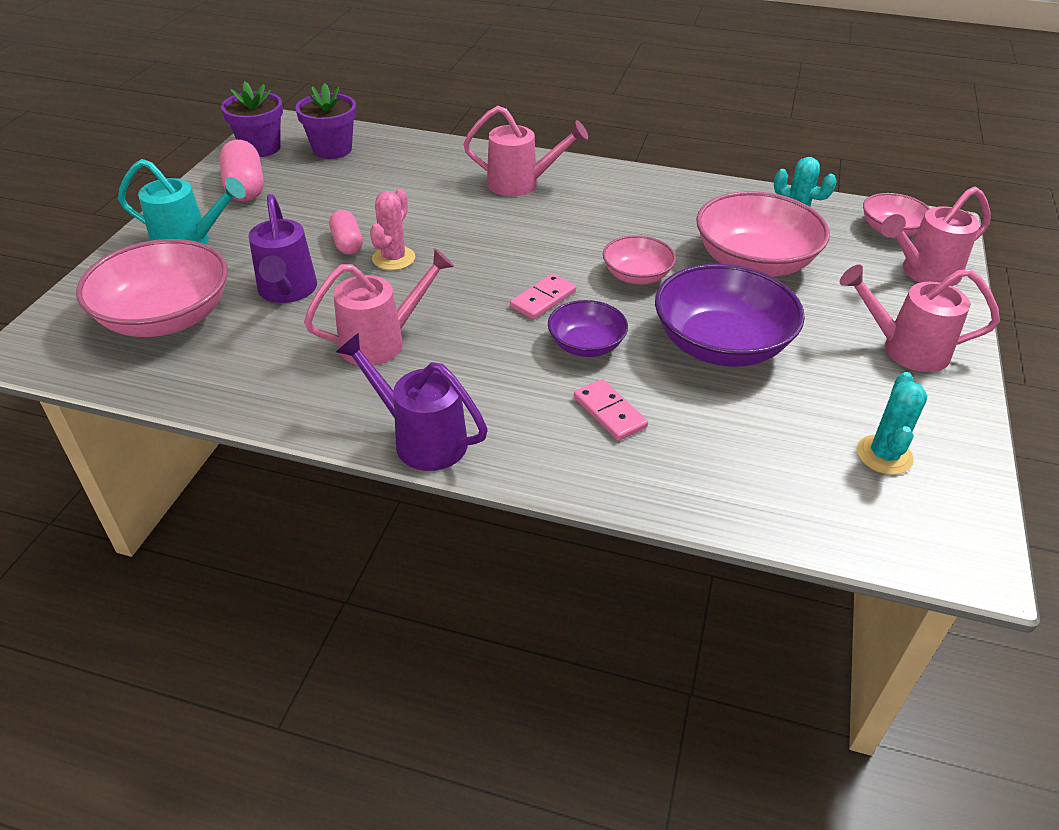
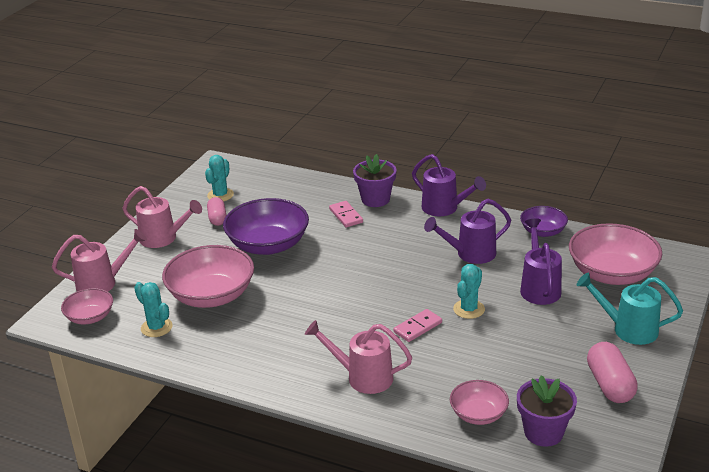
camera: 170 degrees left, 10 degrees down
purple flower pot [221,82,283,157] -> purple flower pot moved to [353,154,397,207]
pink watering can [304,248,454,366] -> purple watering can [424,199,511,264]
pink capsule [329,210,363,255] -> pink capsule moved to [207,197,227,226]
pink cactus [370,189,415,270] -> turquoise cactus [453,264,485,319]
pink domino [510,274,576,320] -> pink domino moved to [393,309,442,342]
purple bowl [548,300,628,357] -> purple bowl moved to [520,206,568,237]
pink bowl [603,235,676,284] -> pink bowl moved to [450,380,509,425]

